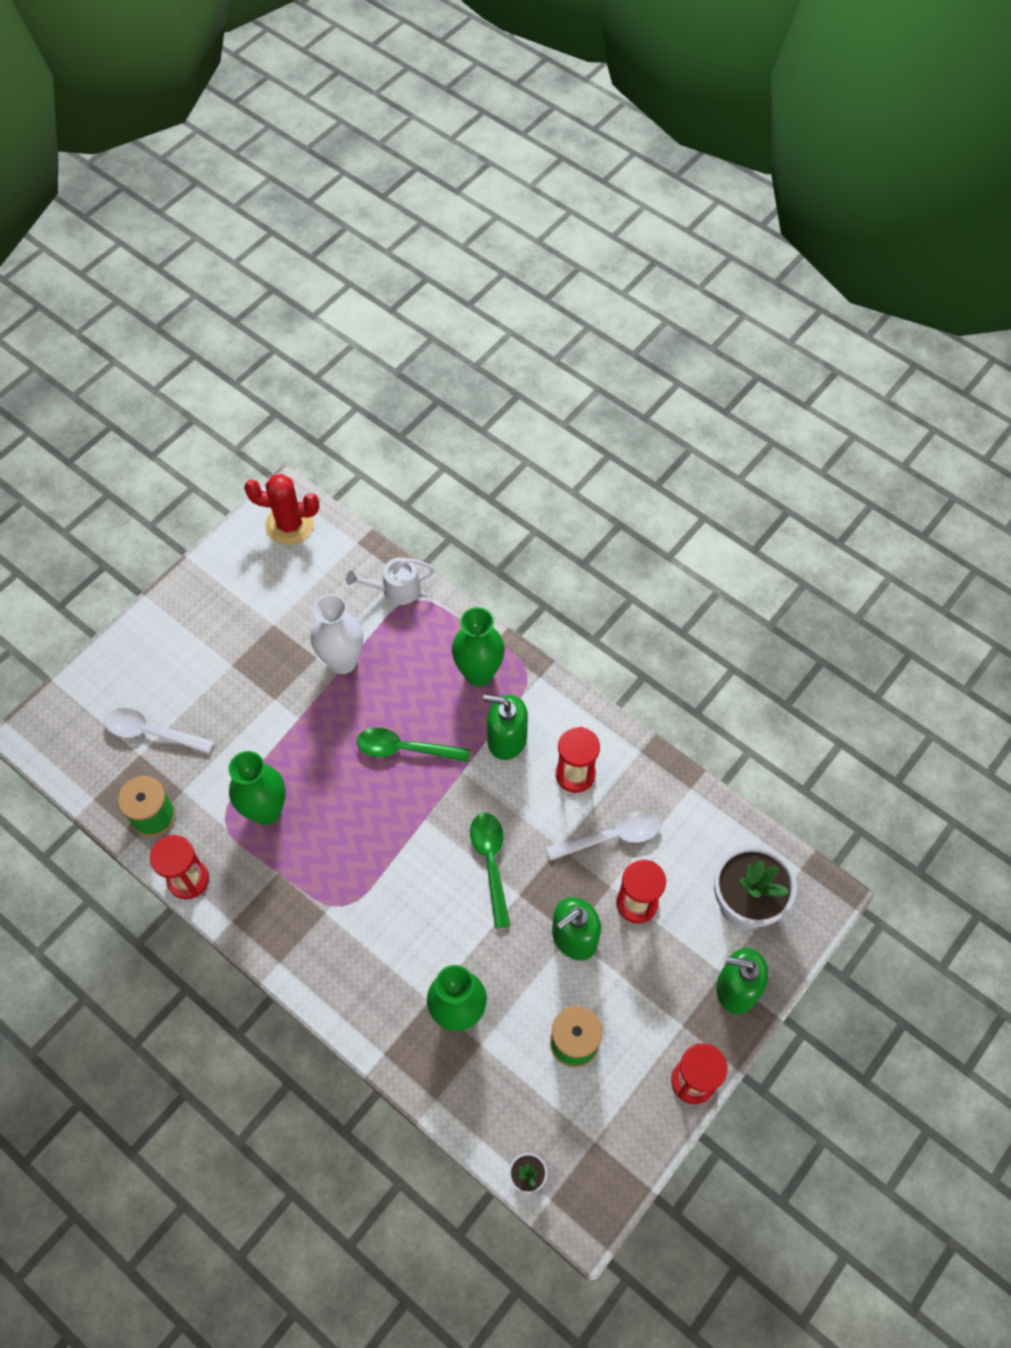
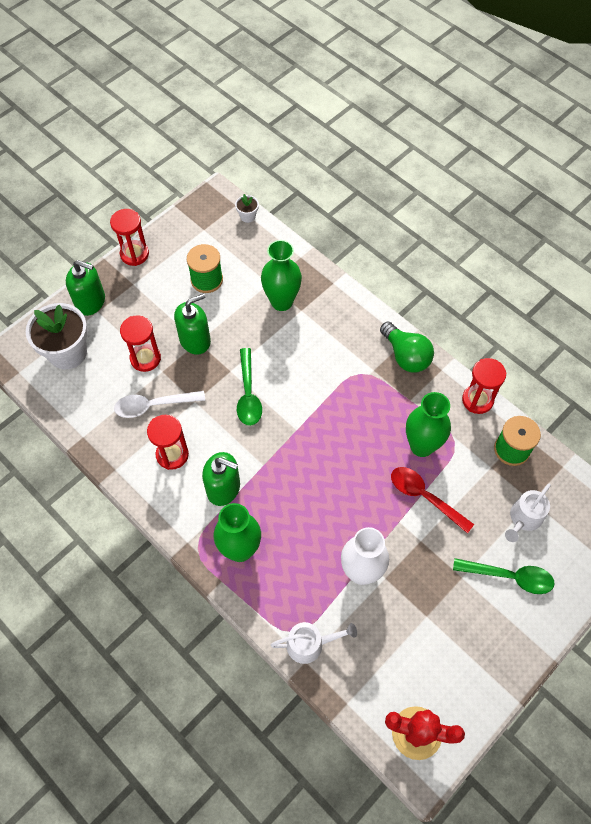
camera: 175 degrees left, 0 degrees up
white spoon [104,708,214,754] -> white watering can [505,484,551,542]
green spoon [357,728,470,762] -> green spoon moved to [453,558,555,594]
none -> green light bulb [380,322,434,372]
none -> red spoon [391,467,474,533]

